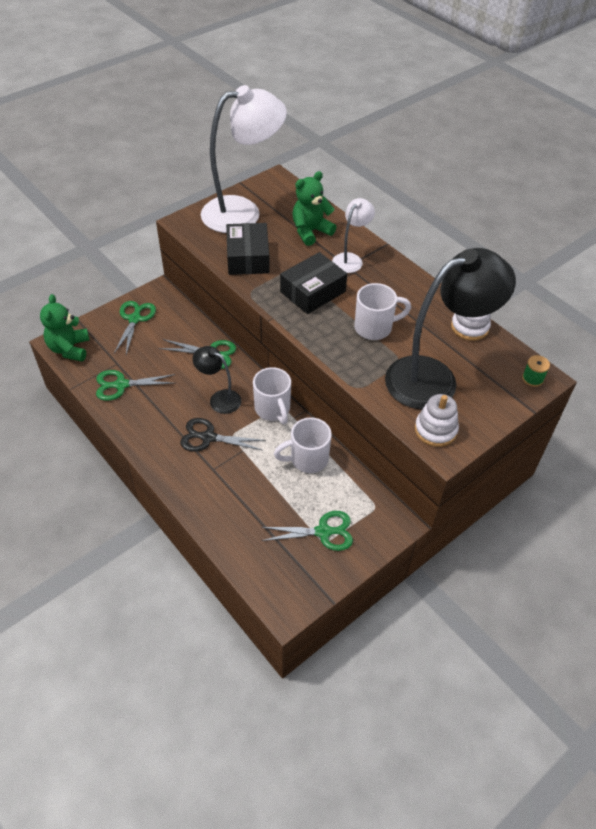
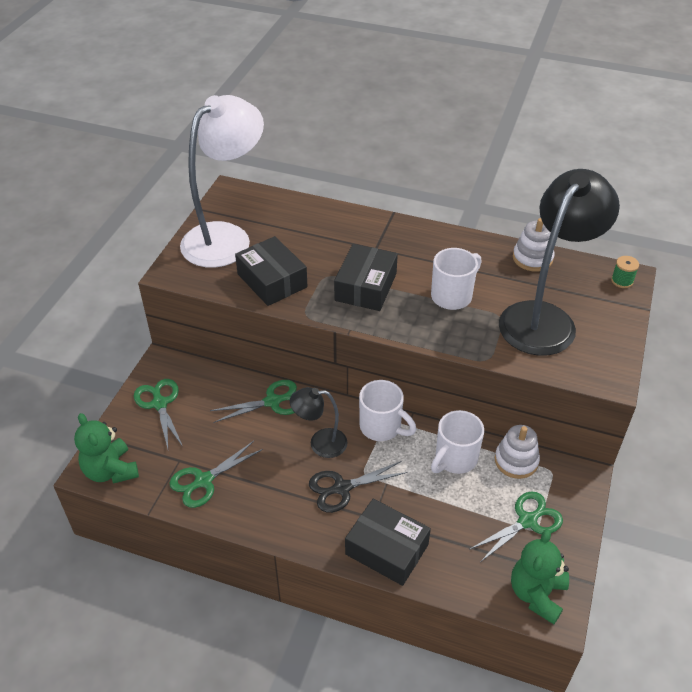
camera: 30 degrees left, 5 degrees down
green teddy bear [292,171,336,246] -> green teddy bear moved to [511,529,569,624]
white lamp [332,198,375,273] -> none
white stacking toy [415,394,459,447] -> white stacking toy moved to [495,425,540,479]
none -> black box [345,499,431,586]

